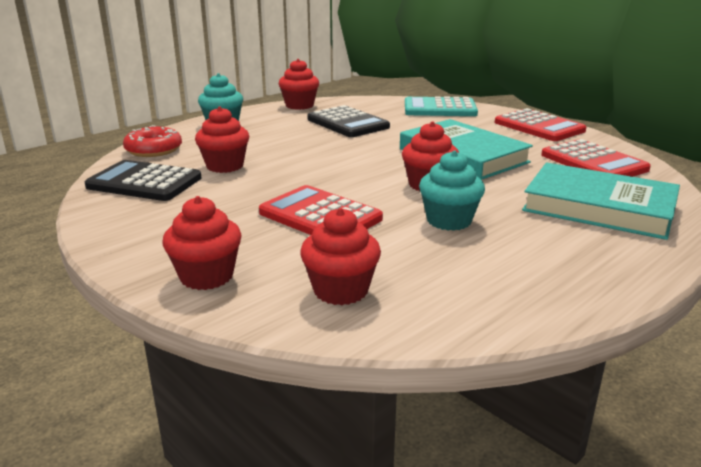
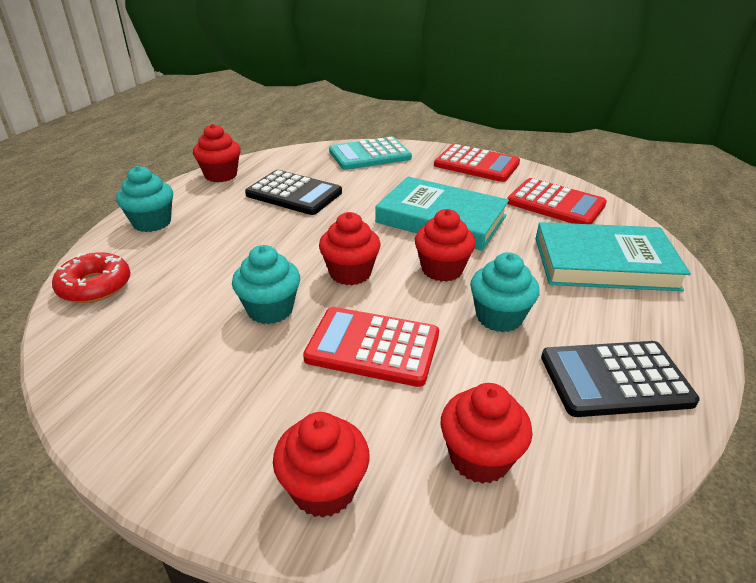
camera: 25 degrees left, 10 degrees up
black calculator [85,160,201,201] -> black calculator moved to [541,341,700,417]
red cupcake [195,106,249,173] -> red cupcake moved to [319,212,381,285]
none -> turquoise cupcake [232,245,300,324]

